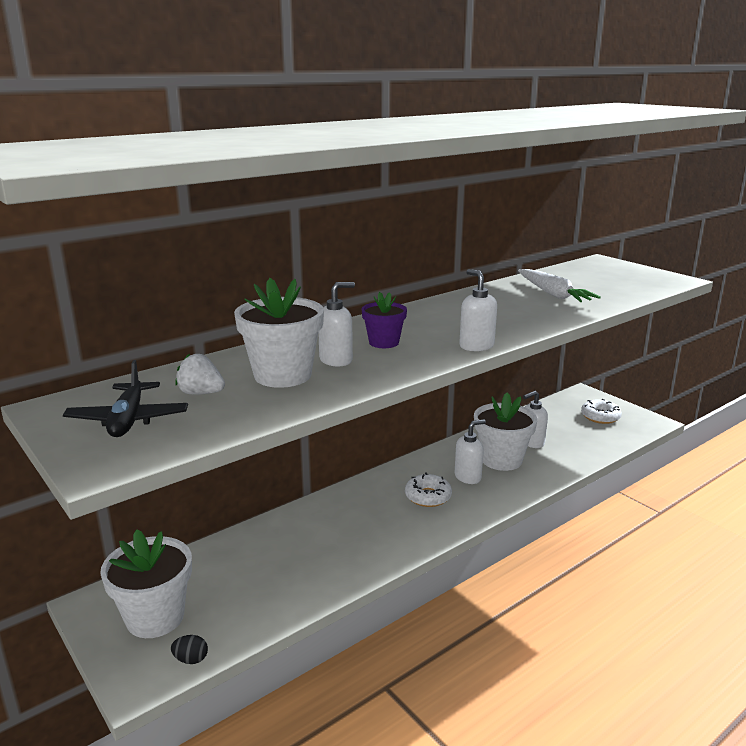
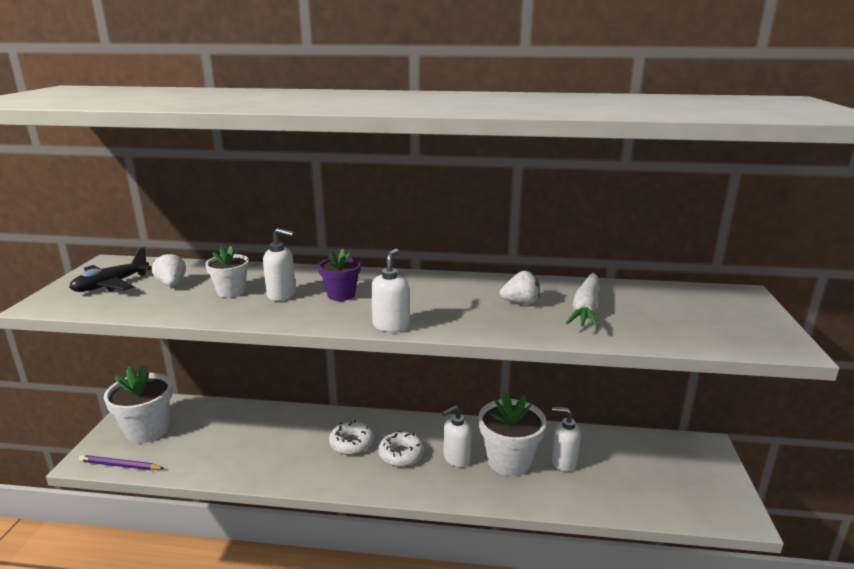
camera: 45 degrees right, 0 degrees up
black egg [171,635,208,664] -> purple pencil [79,455,165,470]
white flower pot [234,278,324,388] -> white flower pot [205,246,249,298], size x0.58
white soap dispenser [455,419,486,484] -> white soap dispenser turned 135 degrees clockwise [442,405,472,467]
white donut [581,399,622,424] -> white donut moved to [329,420,374,455]
none -> white strawberry [500,271,540,304]

